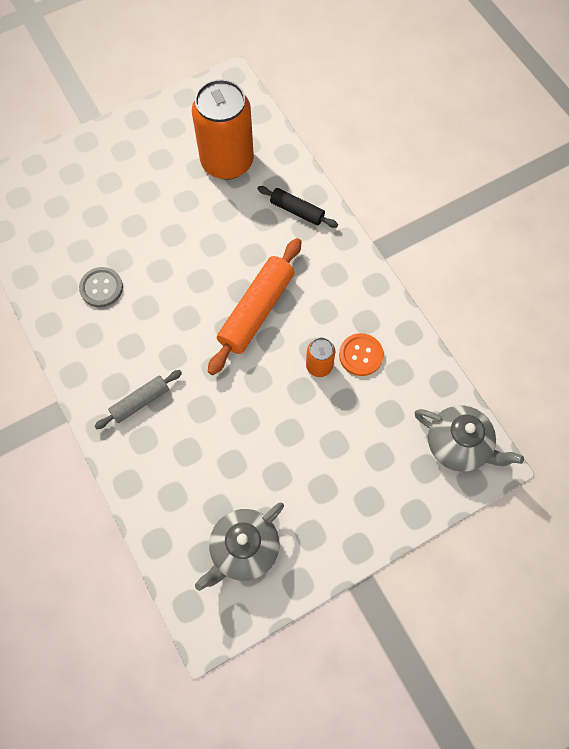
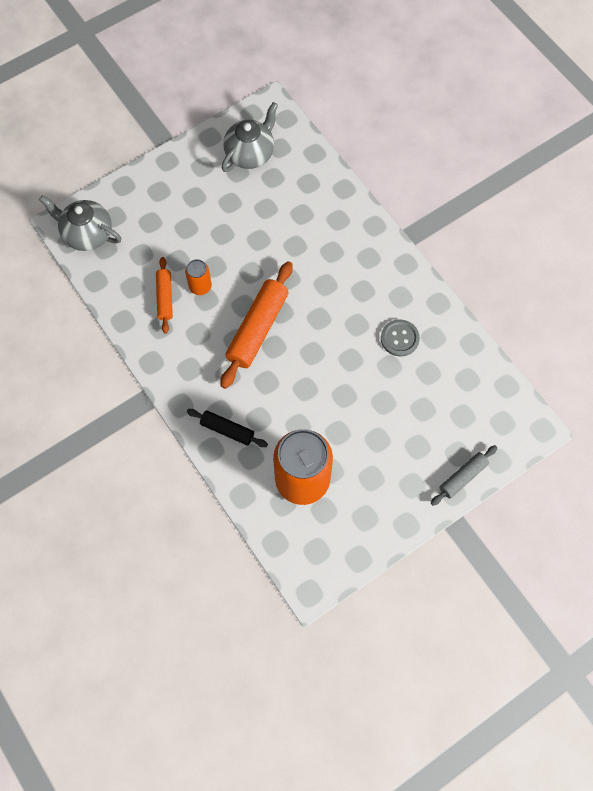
camera: 175 degrees right, 0 degrees up
grey rolling pin [95,370,182,429] -> grey rolling pin moved to [431,445,497,506]
orange button [339,333,384,376] -> orange rolling pin [156,257,173,334]

